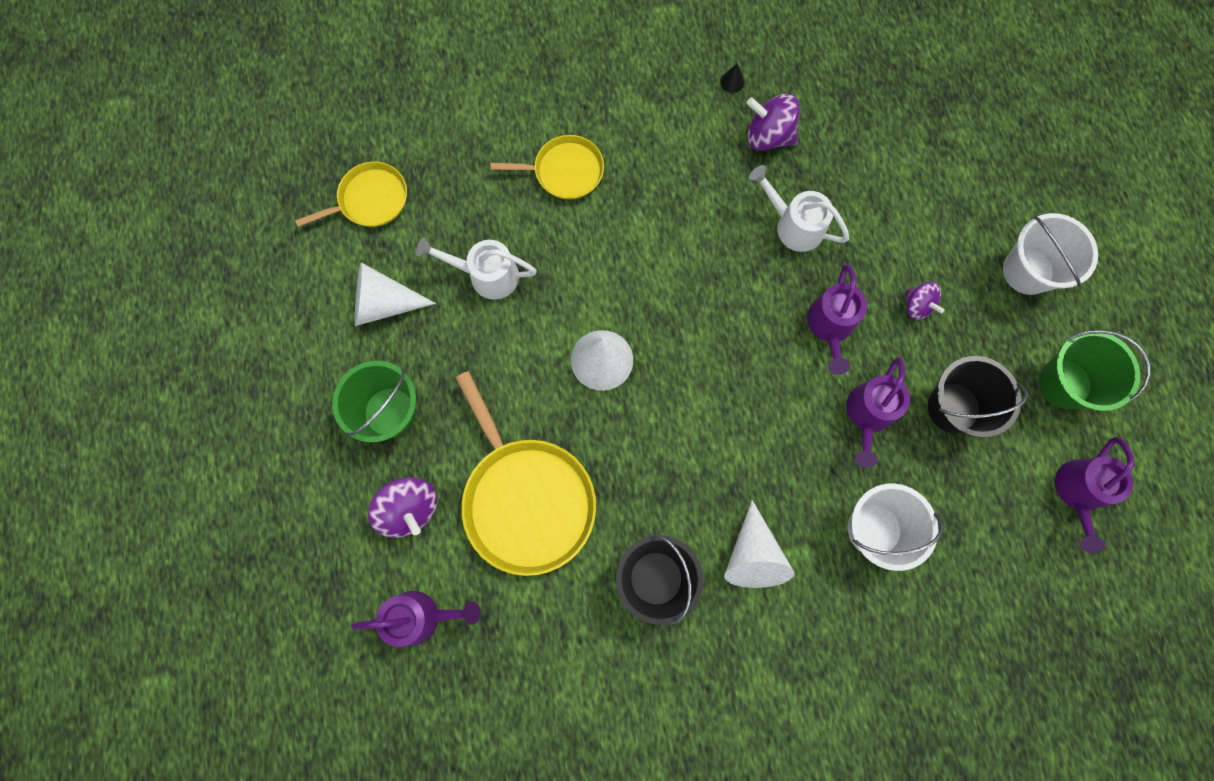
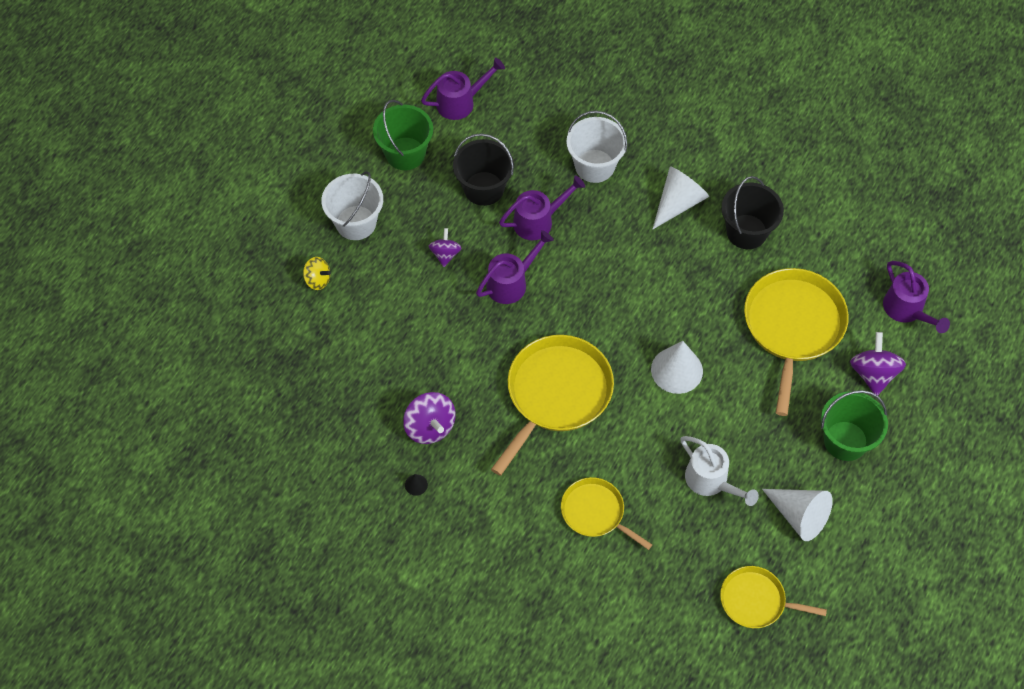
camera: 140 degrees left, 15 degrees down
purple watering can [351,591,480,647] -> purple watering can turned 150 degrees counterclockwise [883,261,950,333]
white watering can [749,165,849,252] -> none
none -> yellow spinning top [303,257,331,290]
none -> yellow pan [491,335,614,476]

